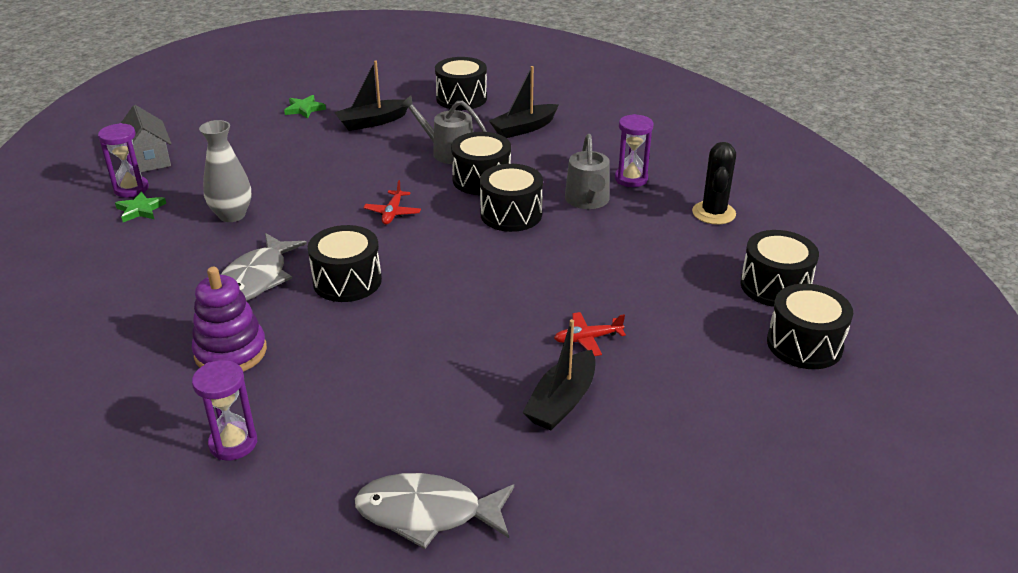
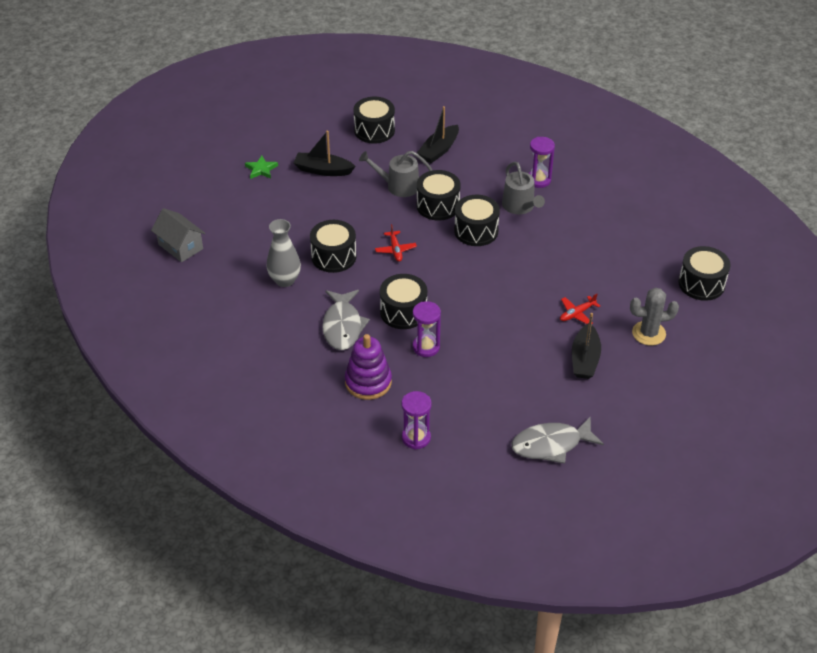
camera: 20 degrees left, 10 degrees up
purple hourglass [98,123,149,197] -> purple hourglass moved to [413,301,441,357]
green star [115,191,166,222] -> none
black boat [334,60,408,131] -> black boat turned 60 degrees clockwise [294,131,356,176]
black cactus [692,142,736,224] -> none
black drum [740,230,819,307] -> black drum moved to [310,220,357,273]
none -> grey cactus [630,288,679,346]

